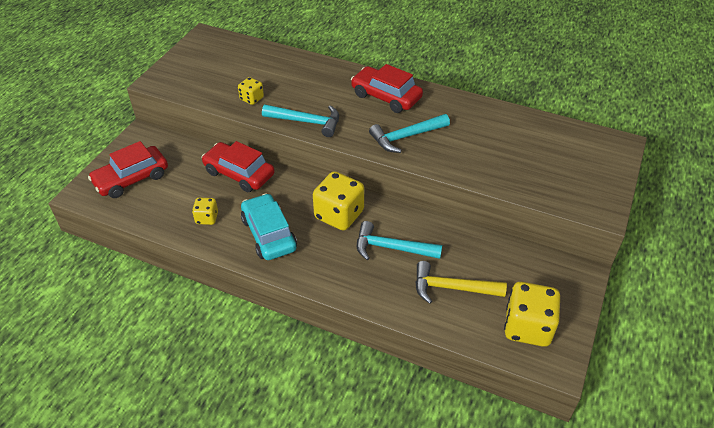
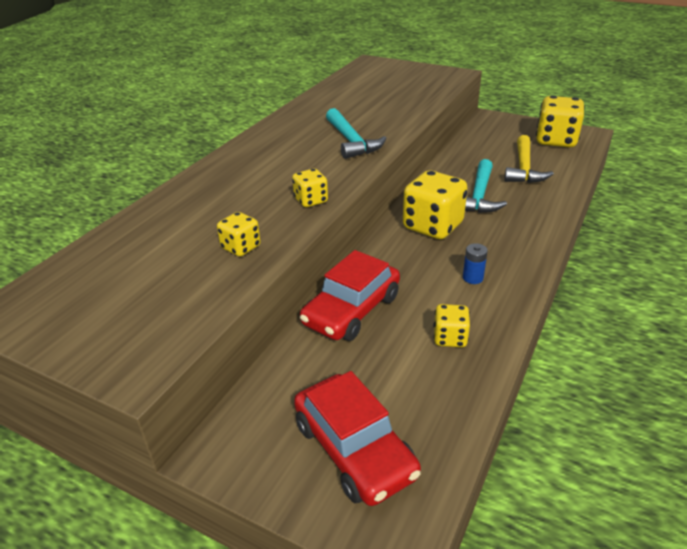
camera: 85 degrees left, 10 degrees down
turquoise car [241,193,297,260] -> blue battery [463,243,488,284]
turquoise hammer [262,105,339,137] -> yellow dice [292,169,328,207]
red car [351,64,423,113] -> none

